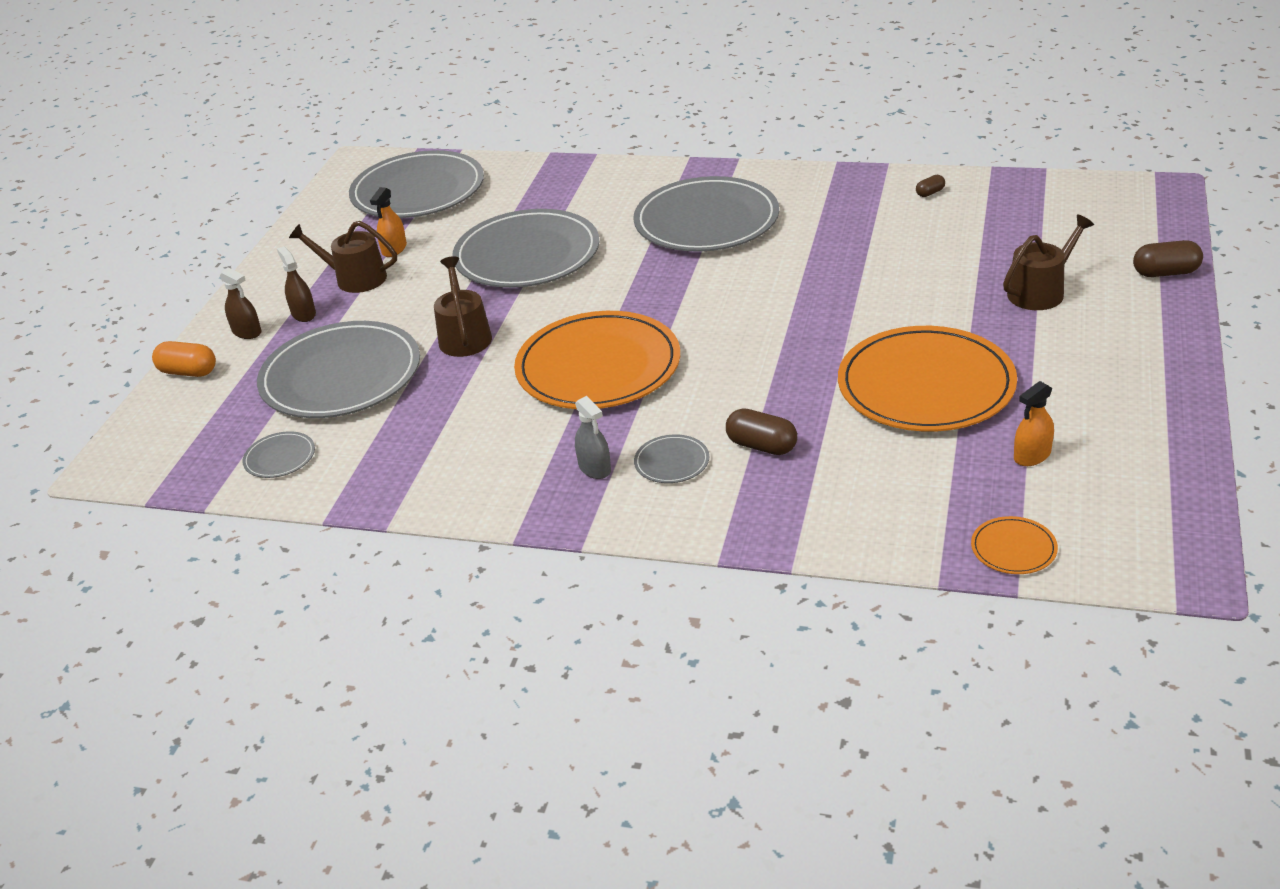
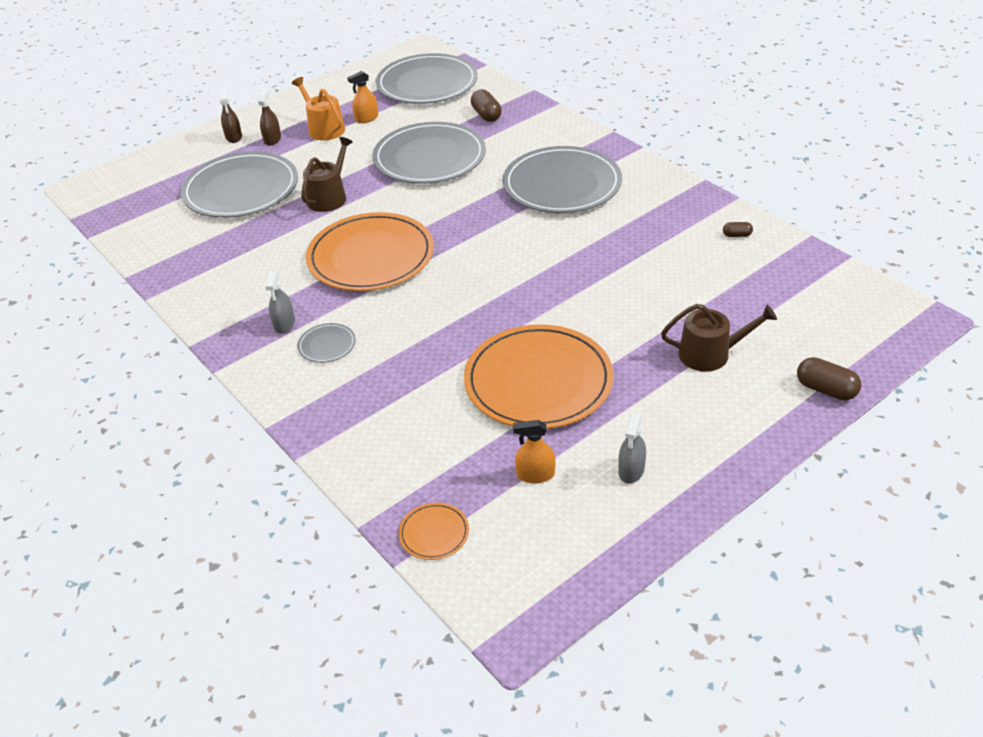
camera: 35 degrees right, 5 degrees up
orange capsule [152,341,216,377] -> none
grey plate [242,431,315,478] -> none
brown watering can [289,221,397,293] -> orange watering can [292,77,345,140]
brown capsule [726,408,797,455] -> brown capsule moved to [471,89,502,122]
none -> grey spray bottle [618,414,646,484]

